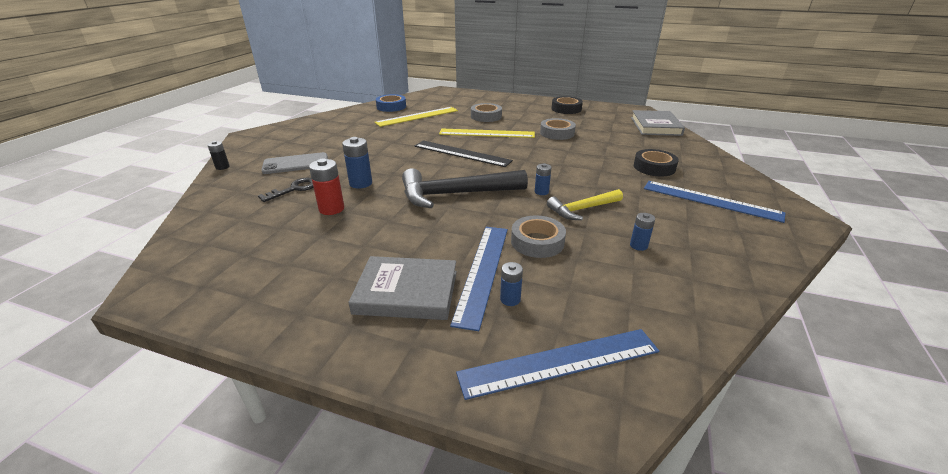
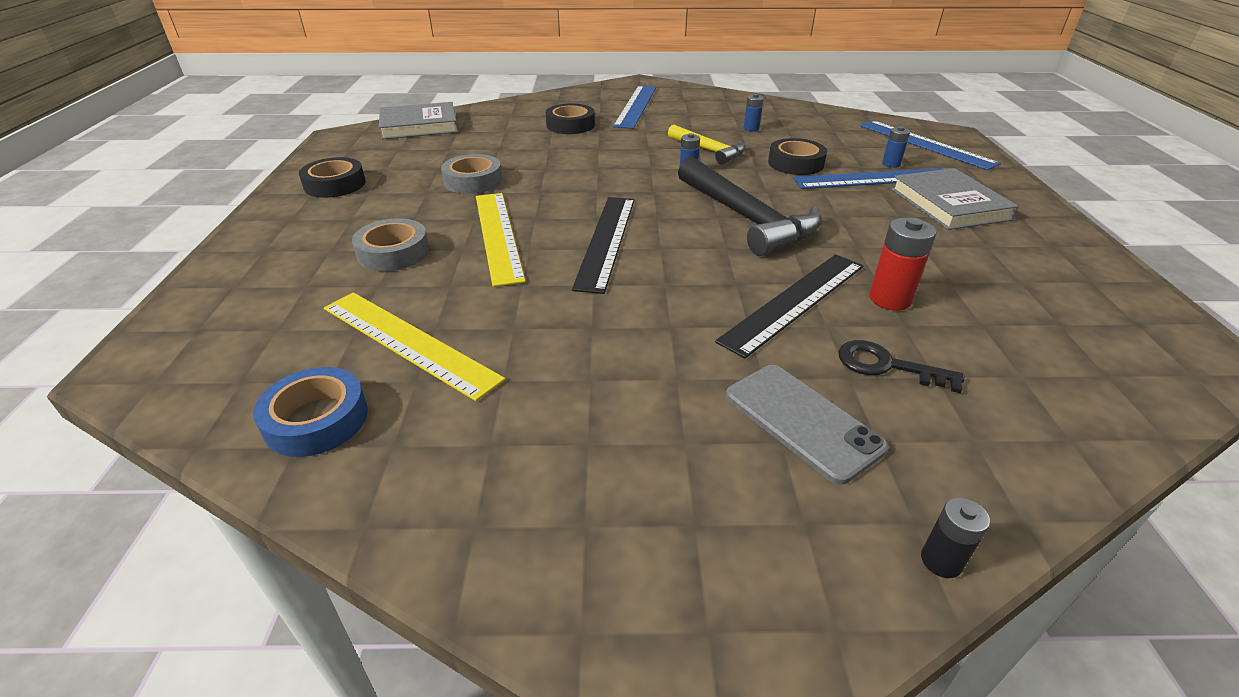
camera: 110 degrees left, 5 degrees up
blue battery [342,137,372,189] -> black ruler [715,254,864,358]
grey tape [511,215,566,258] -> black tape [768,138,827,175]

